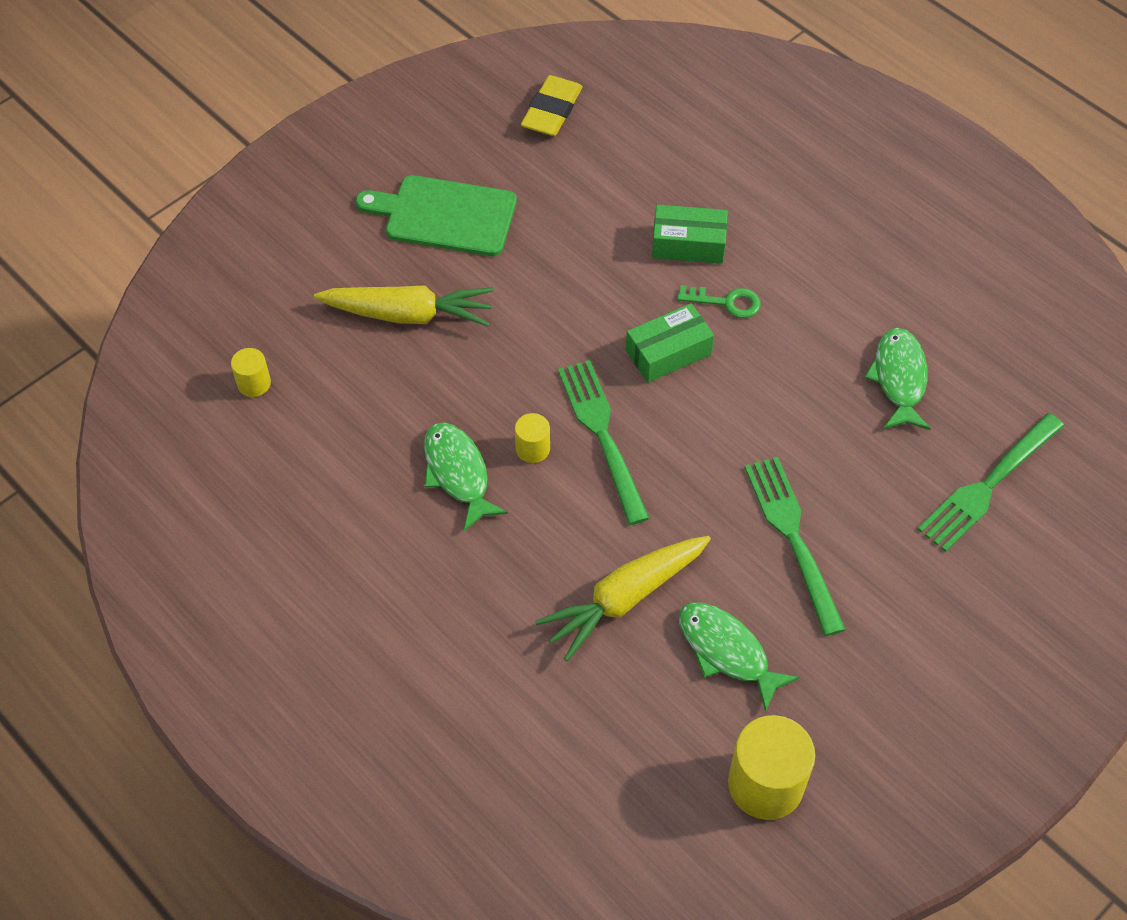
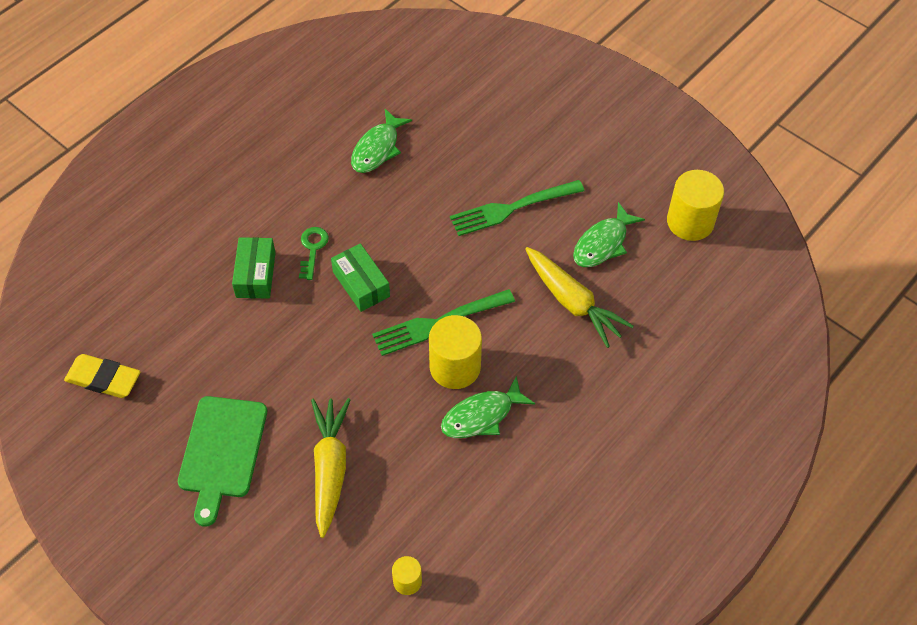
camera: 95 degrees left, 0 degrees up
yellow cylinder [515,413,550,463] -> yellow cylinder [429,315,482,389], size x1.96
green fish [864,328,931,430] -> green fish turned 60 degrees counterclockwise [351,109,412,173]
green fork [917,413,1064,552] -> none

